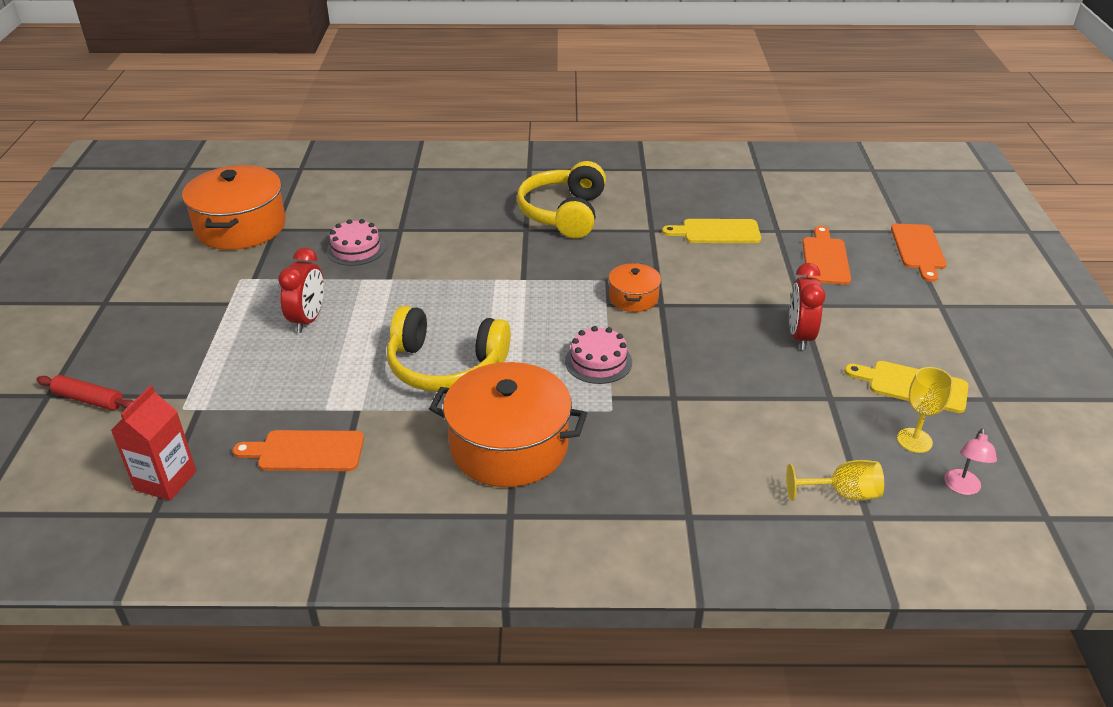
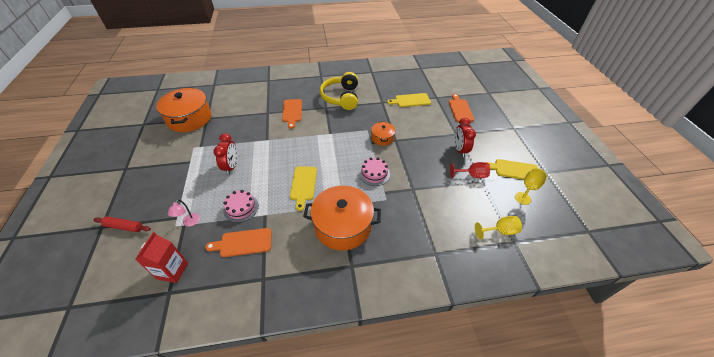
camera: 10 degrees left, 10 degrees up
pink cake [327,219,386,266] -> pink cake moved to [223,190,259,223]
yellow headphones [387,306,511,392] -> yellow cutting board [290,167,317,211]
orange cutting board [891,224,947,282] -> orange cutting board moved to [282,99,302,129]
pink lamp [944,428,997,495] -> pink lamp moved to [168,199,200,227]
none -> red goblet [450,162,490,178]

